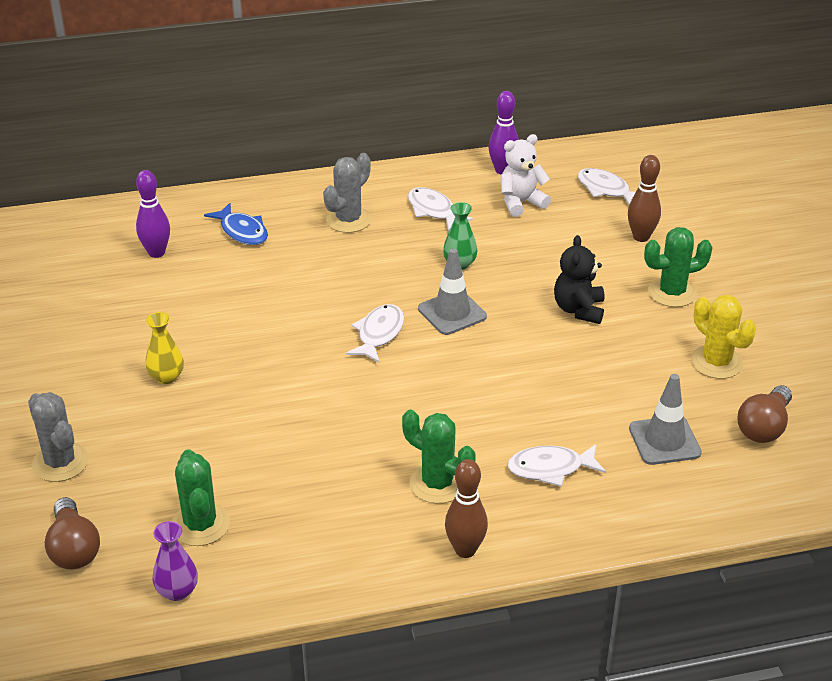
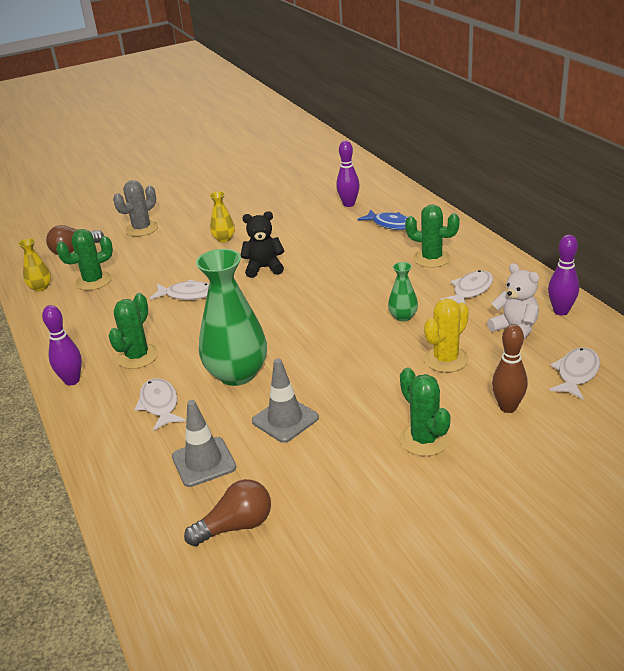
camera: 80 degrees right, 5 degrees down
purple vase [153,521,198,601] -> yellow vase [18,238,51,291]
blue fish [204,203,268,245] -> blue fish turned 90 degrees counterclockwise [357,209,408,230]
grey cactus [323,153,371,233] -> green cactus [405,204,460,268]
white fish [346,304,404,363] -> white fish moved to [150,279,209,300]
grey traffic cone [418,248,487,335] -> grey traffic cone moved to [252,359,319,443]
brown bowling pin [445,459,488,558] -> purple bowling pin [42,305,82,385]
black teddy bear [554,235,604,324] -> black teddy bear moved to [241,211,285,278]
yellow cactus [691,295,756,379] -> yellow cactus moved to [424,299,469,372]
brown light bulb [738,385,792,443] -> brown light bulb turned 135 degrees clockwise [184,479,271,546]
none -> green vase [196,249,267,386]

